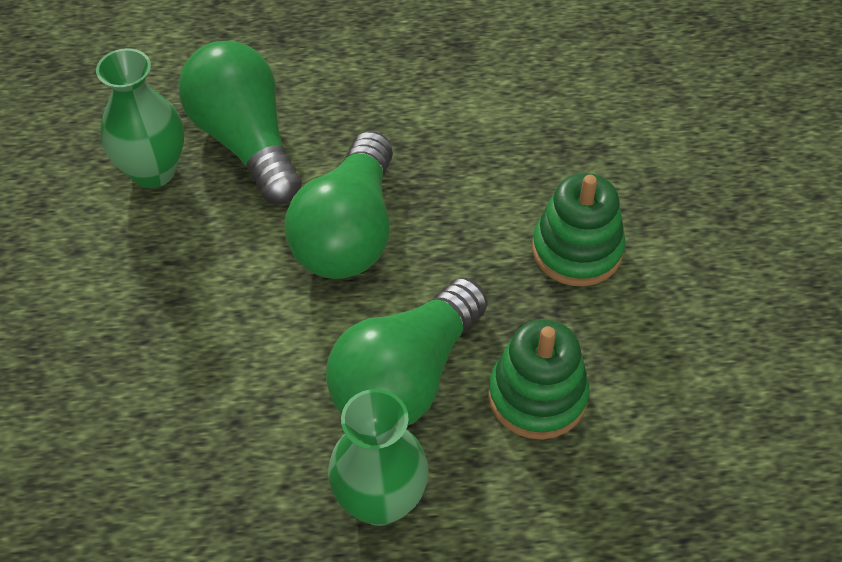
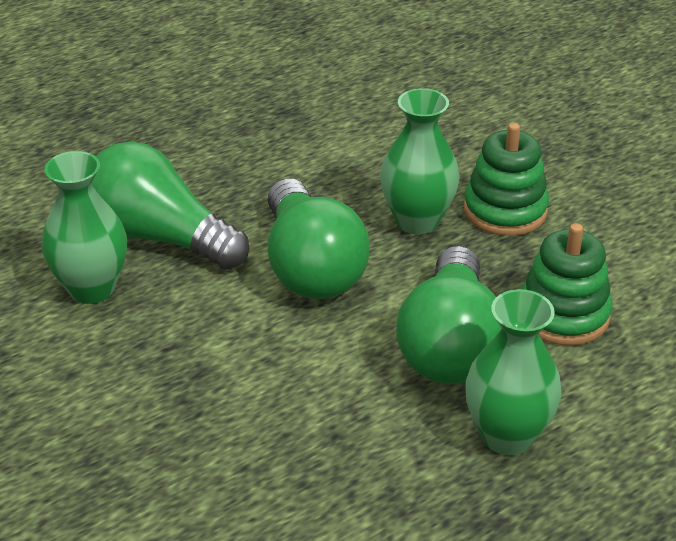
camera: 30 degrees left, 15 degrees down
none -> green vase [380,88,459,234]

